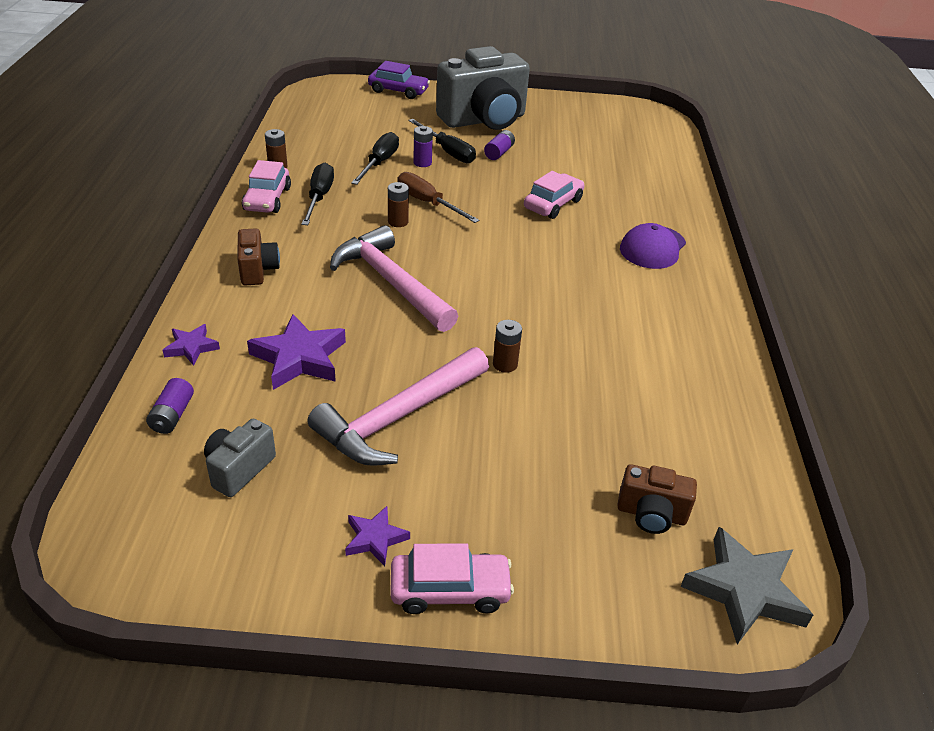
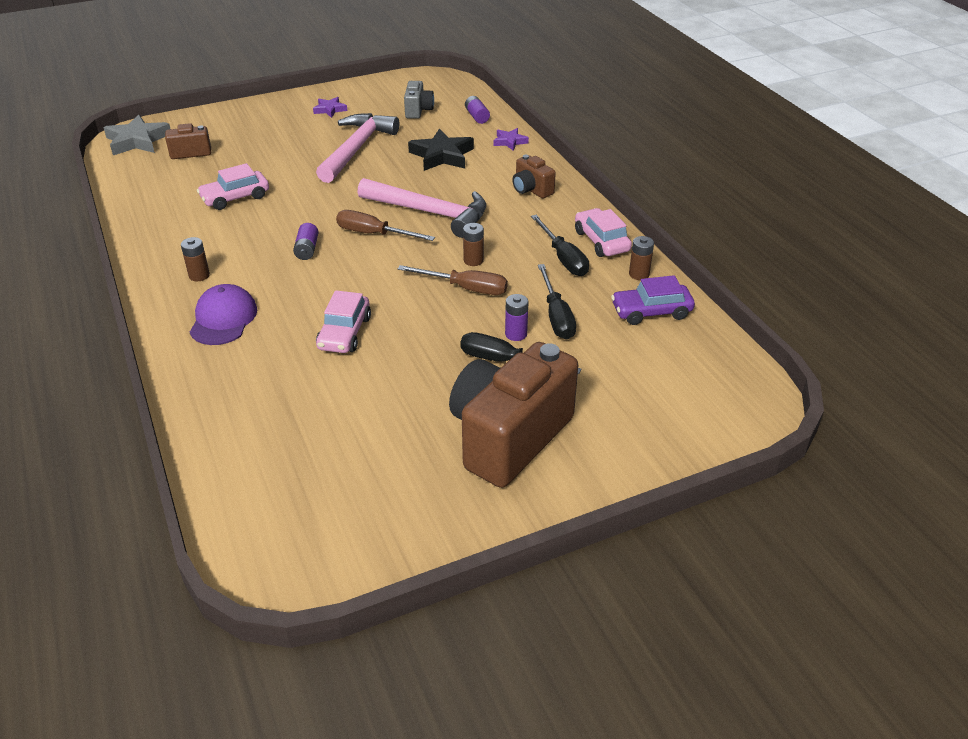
camera: 155 degrees right, 0 degrees up
purple star [247,314,346,390] -> black star [408,129,474,171]
purple car [368,61,430,99] -> purple car moved to [611,275,695,325]
pink car [390,543,514,614] -> pink car moved to [197,163,269,210]
grey camera [436,46,530,130] -> brown camera [449,342,578,488]
purple battery [484,130,515,160] -> purple battery moved to [293,223,319,260]
brown battery [493,320,522,373] -> brown battery moved to [181,237,210,281]
none -> brown screwdriver [336,210,435,241]

